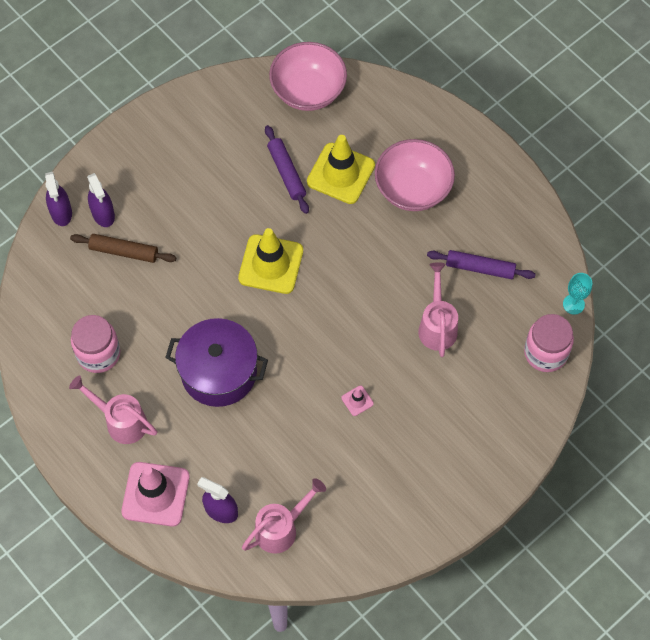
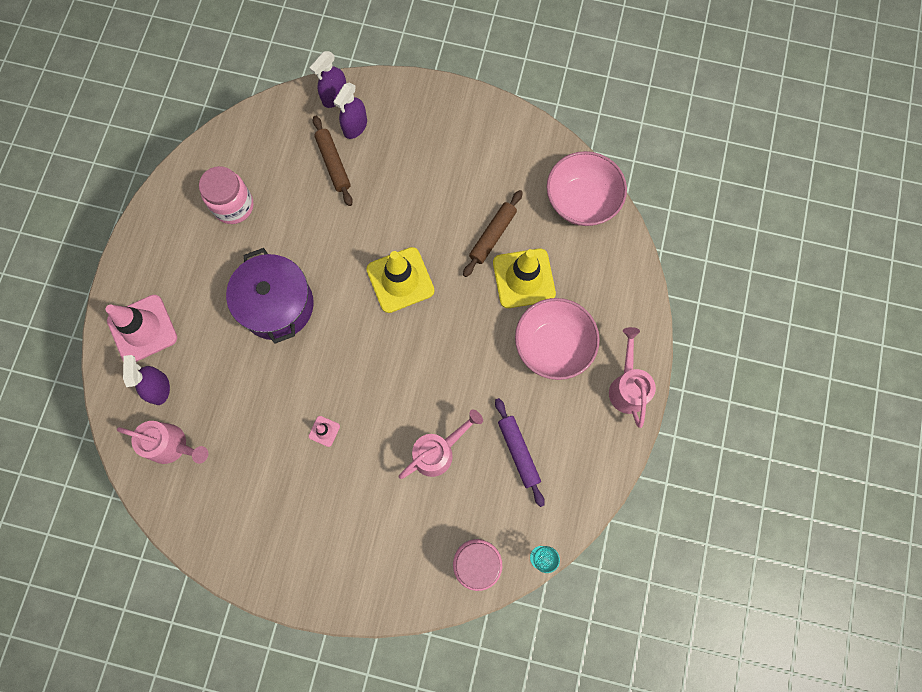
camera: 55 degrees right, 10 degrees up
pink watering can [69,375,157,444] -> pink watering can moved to [609,327,656,428]
purple rolling pin [265,125,309,214] -> brown rolling pin [463,190,523,277]

